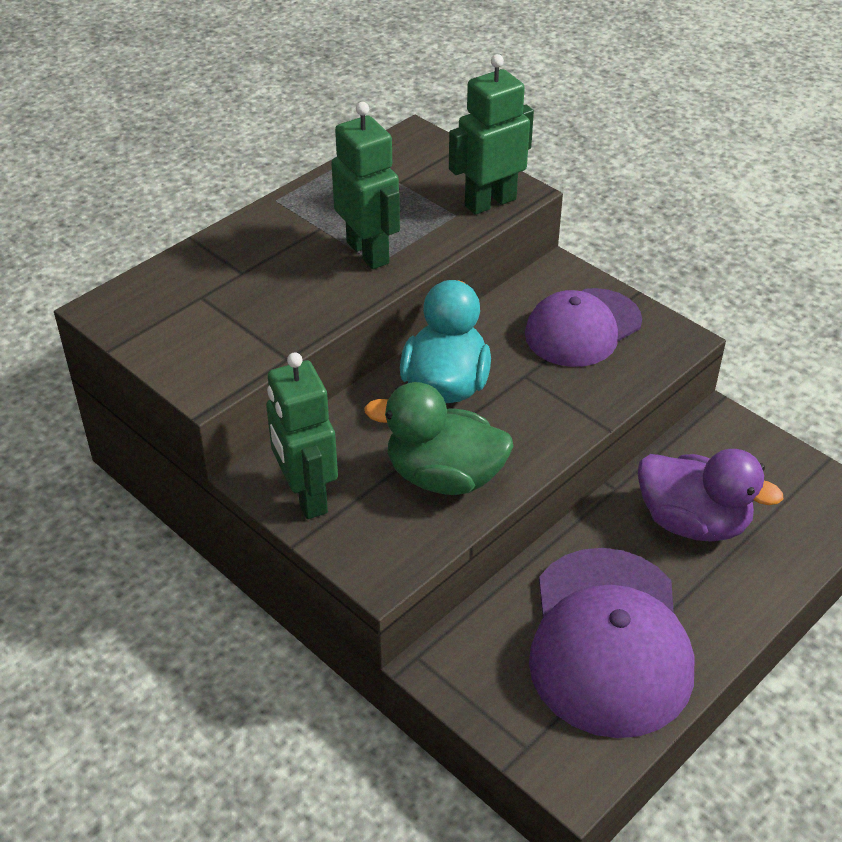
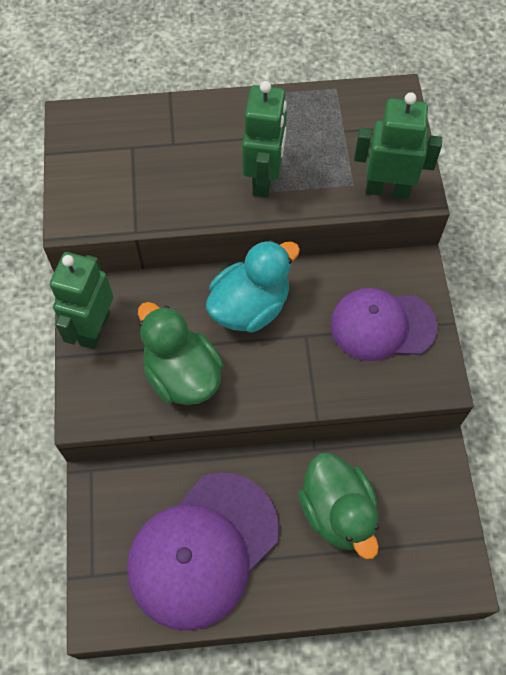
camera: 40 degrees right, 20 degrees up
purple duck [638,449,783,542] -> green duck [298,453,379,559]

